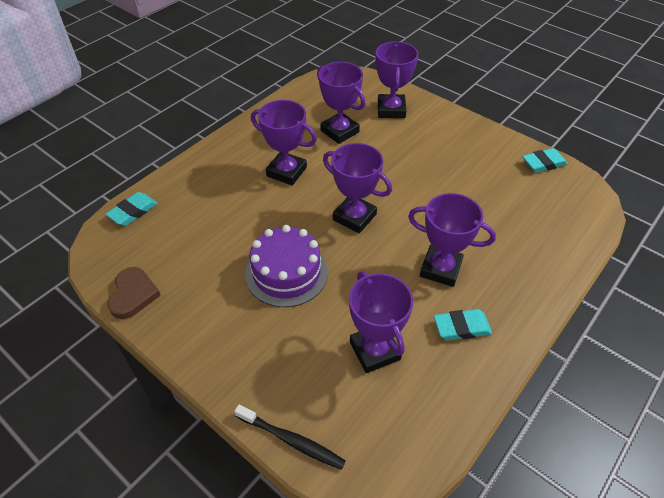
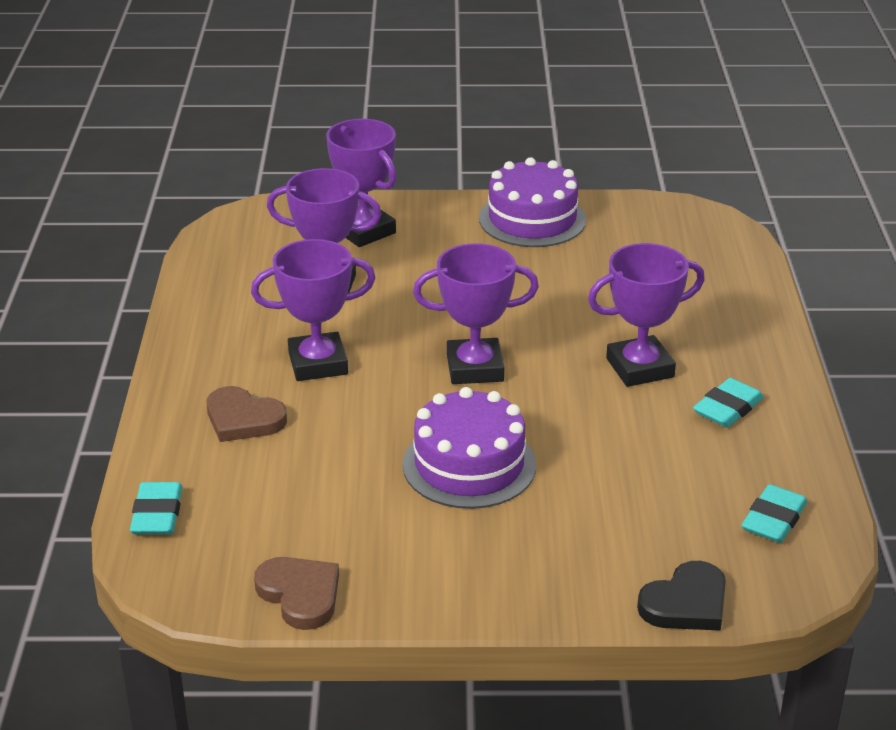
camera: 40 degrees left, 15 degrees down
black toothbrush [234,404,345,470] -> black heart [637,561,726,631]
purple trophy [349,271,414,373] -> none
turquoise eraser [522,148,568,173] -> turquoise eraser moved to [741,484,808,543]
none -> brown heart [207,386,287,442]
none -> purple cake [479,157,586,247]

